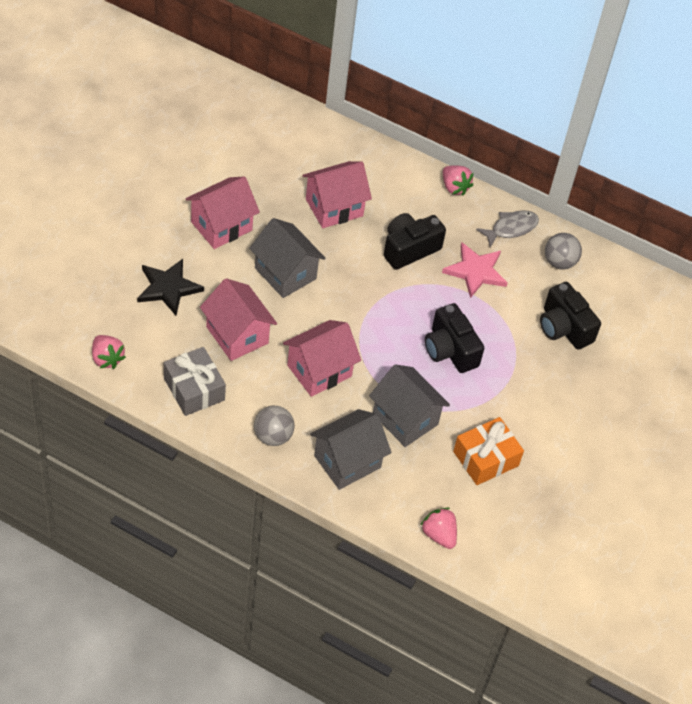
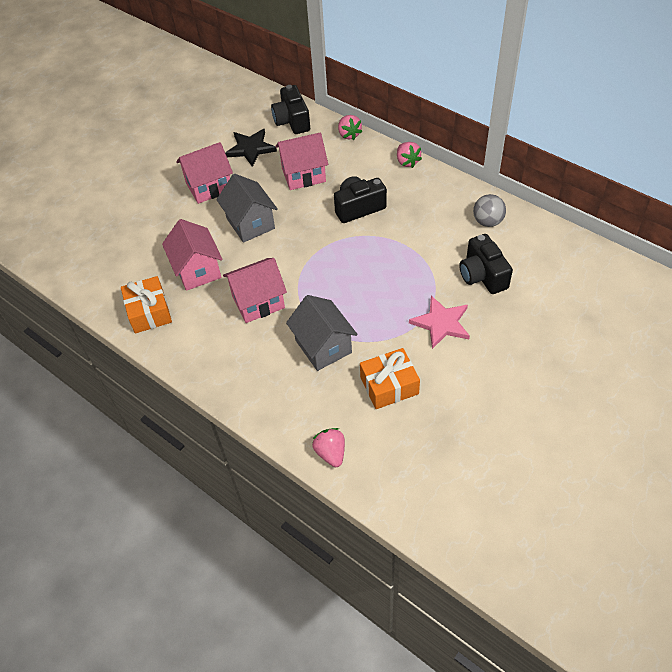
camera: 20 degrees right, 0 degrees up
pink strawberry [92,335,126,369] -> pink strawberry moved to [338,115,362,140]
black star [137,259,204,315] -> black star moved to [225,129,277,167]
grey gift [164,347,226,416] -> orange gift [121,276,172,334]
grey ball [254,405,294,446] -> none
grey house [310,409,391,490] -> none
black camera [425,303,484,373] -> black camera moved to [271,85,310,134]
pink star [442,242,508,298] -> pink star moved to [409,296,470,349]
grey fish [476,210,539,247] -> none

